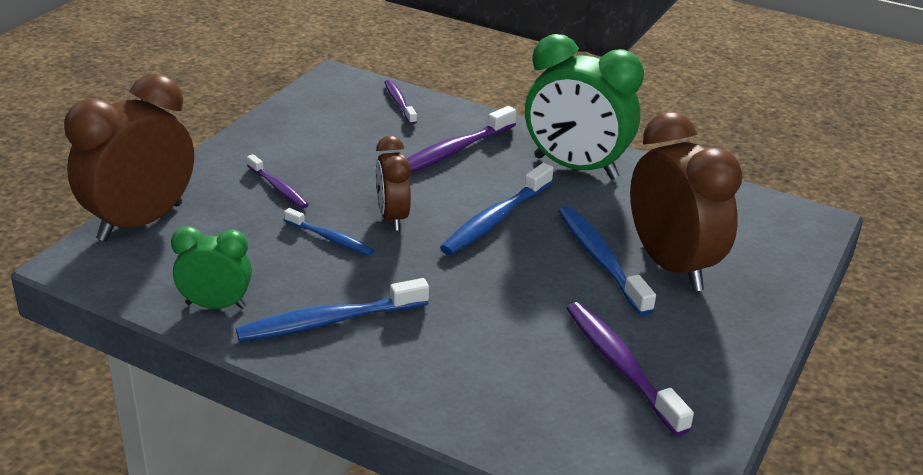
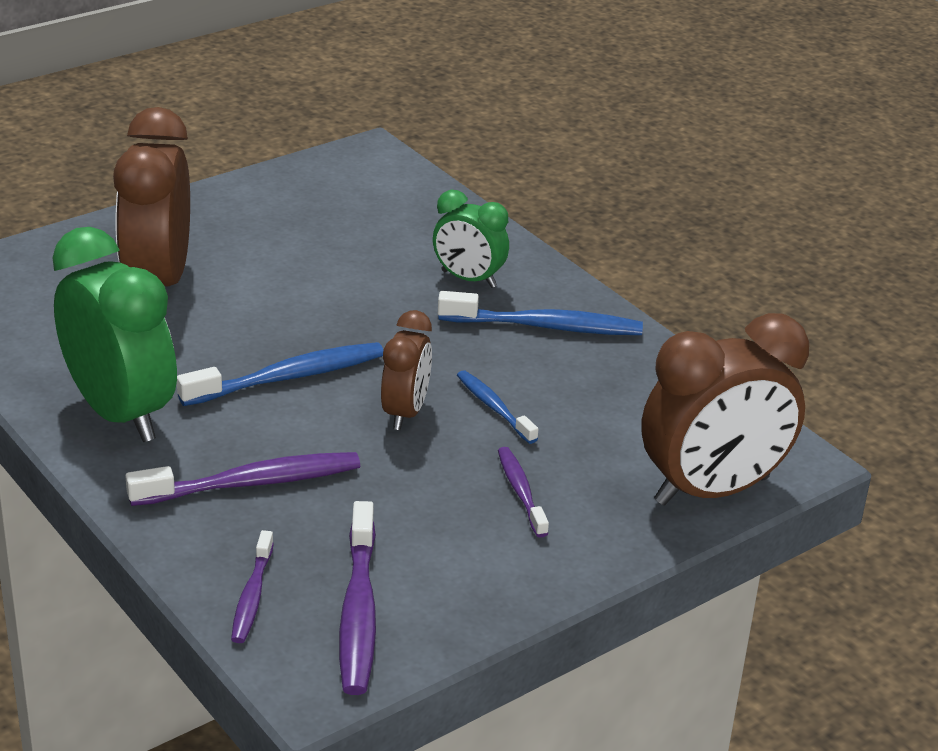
camera: 155 degrees left, 0 degrees up
green clock [171,226,252,309] -> green clock moved to [433,190,509,288]
blue toothbrush [558,206,656,316] -> none
purple toothbrush [566,302,694,436] -> purple toothbrush moved to [339,501,376,695]

